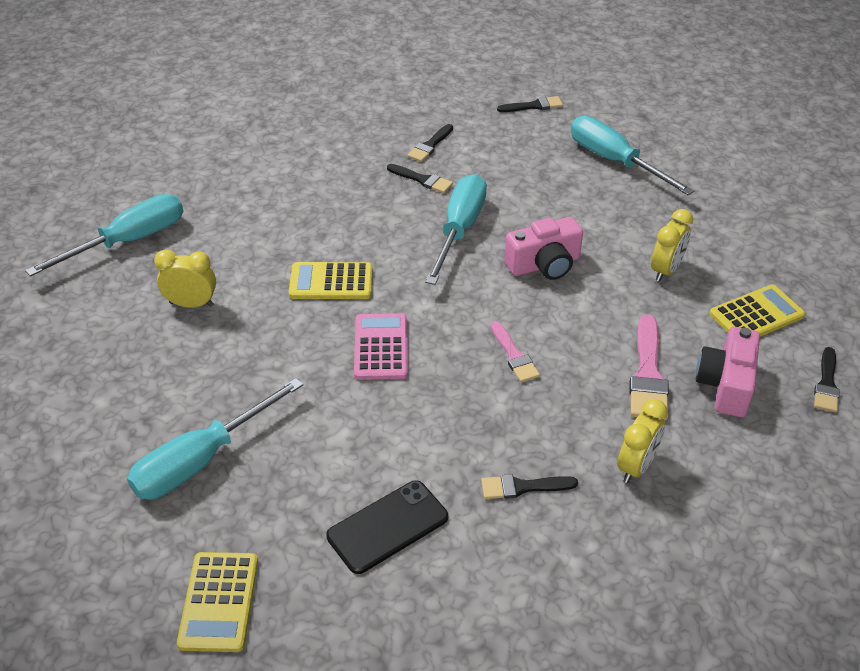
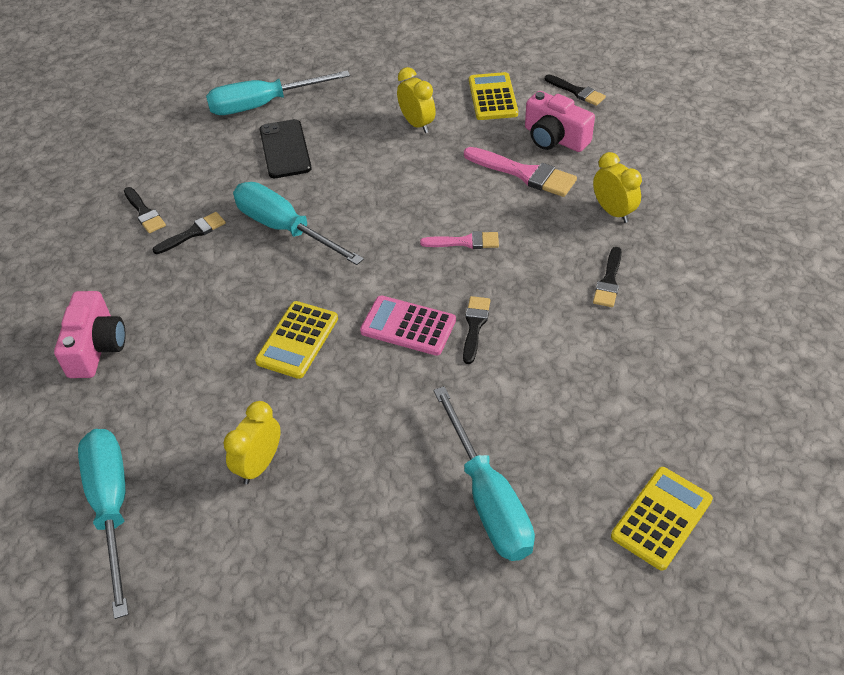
camera: 65 degrees left, 5 degrees up
yellow calculator [177,552,258,652] -> yellow calculator turned 75 degrees counterclockwise [611,467,713,571]
black phone [326,480,448,574] -> black phone moved to [260,119,312,178]
black brush [497,96,563,112] -> black brush moved to [463,296,491,364]
pink camera [504,217,583,280] -> pink camera moved to [54,291,126,378]

